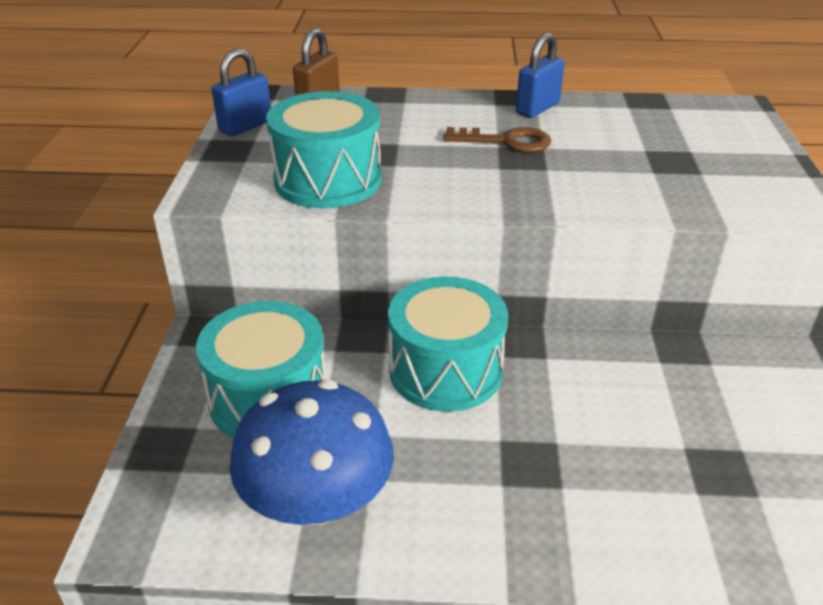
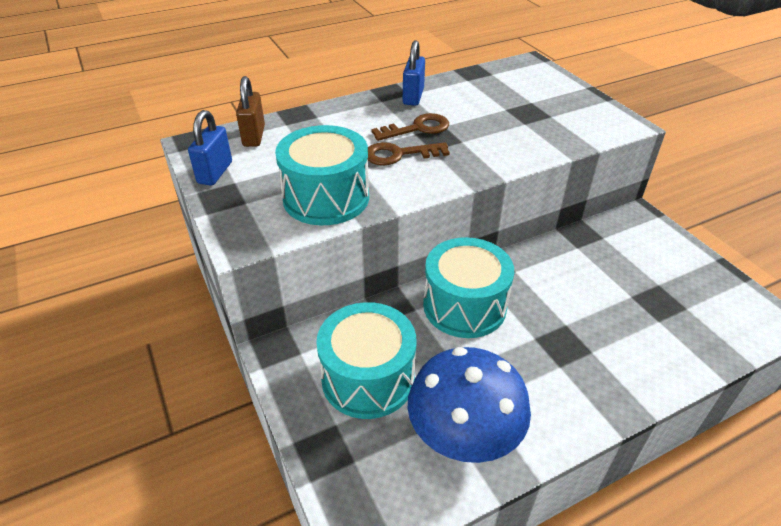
camera: 30 degrees left, 5 degrees up
none -> brown key [368,142,450,165]

